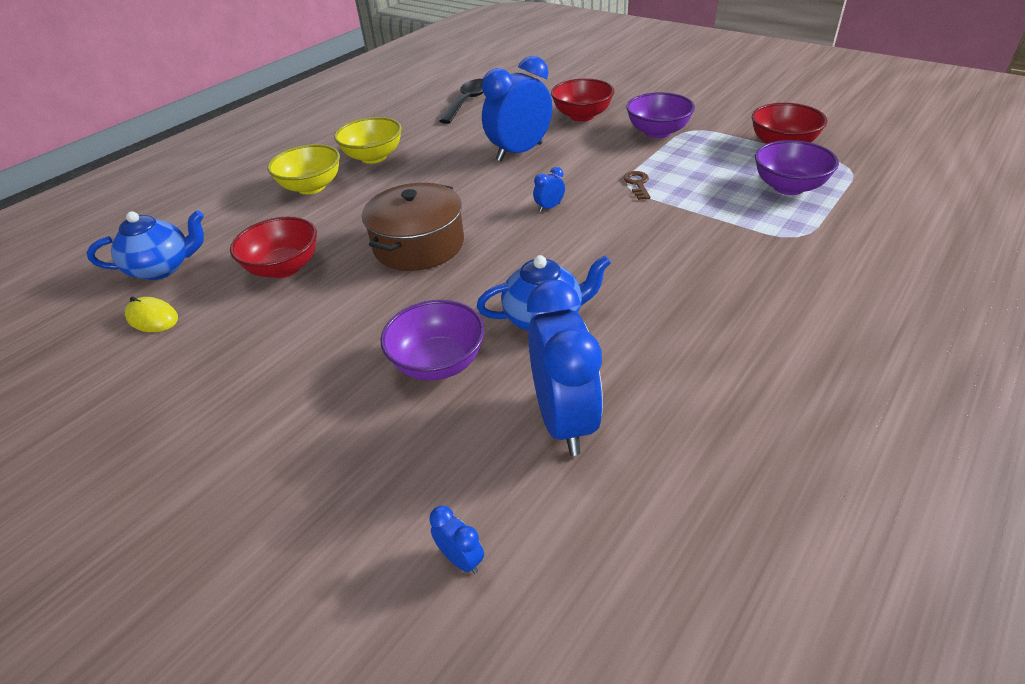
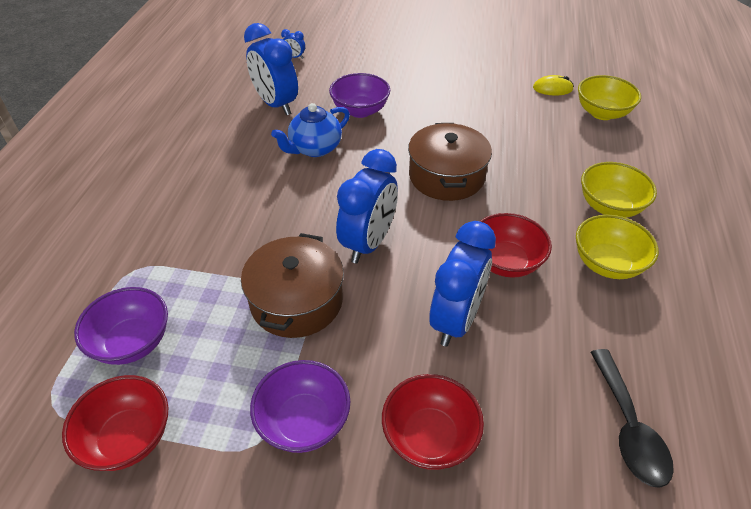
camera: 150 degrees right, 5 degrees up
blue teapot [87,210,204,280] -> yellow bowl [578,75,641,120]
red bowl [230,217,317,278] -> red bowl moved to [480,213,552,278]
blue clock [533,167,565,212] -> blue clock [336,149,398,264], size x2.47
brown key [624,171,650,200] -> brown pot [241,233,344,338]

